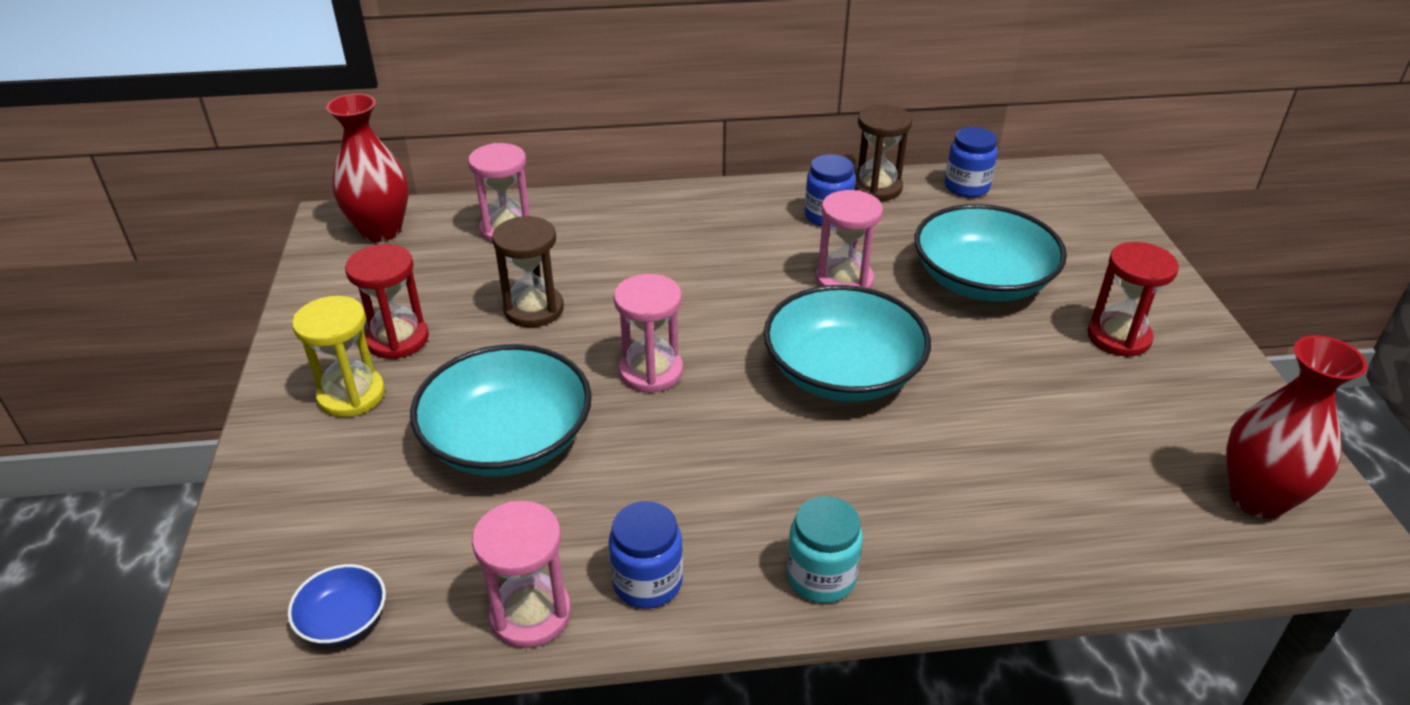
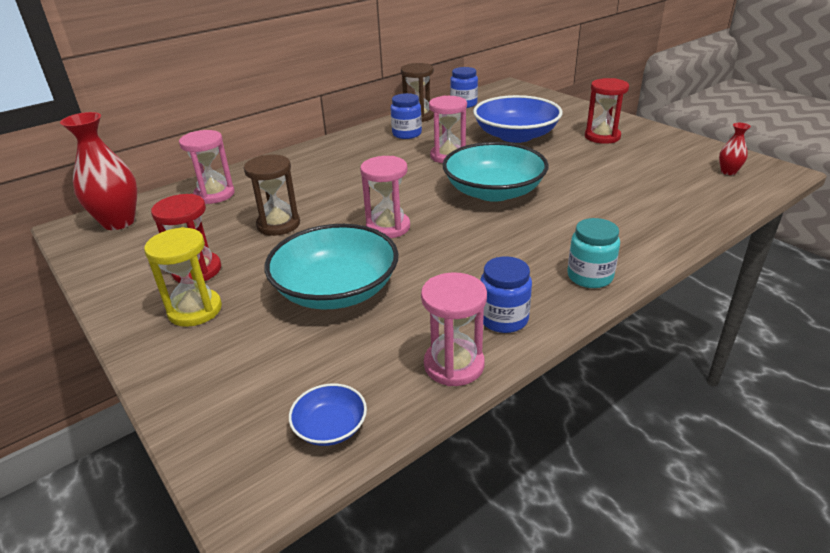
camera: 30 degrees left, 5 degrees down
turquoise bowl [915,204,1067,302] -> blue bowl [473,95,563,143]
red vase [1226,335,1368,519] -> red vase [719,123,751,175], size x0.48

